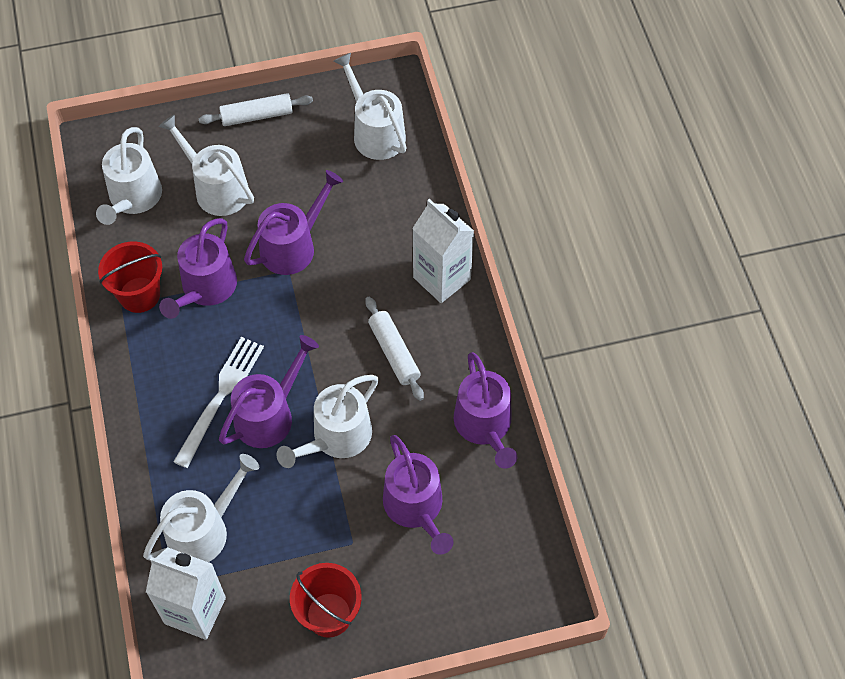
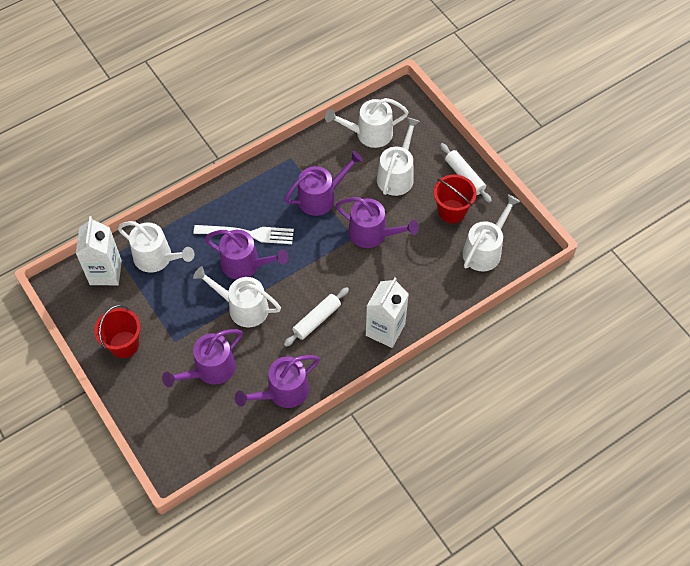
camera: 70 degrees right, 0 degrees up
red bucket [98,242,162,313] -> red bucket moved to [434,175,476,223]
purple watering can [159,218,237,319] -> purple watering can turned 150 degrees clockwise [285,151,363,216]

